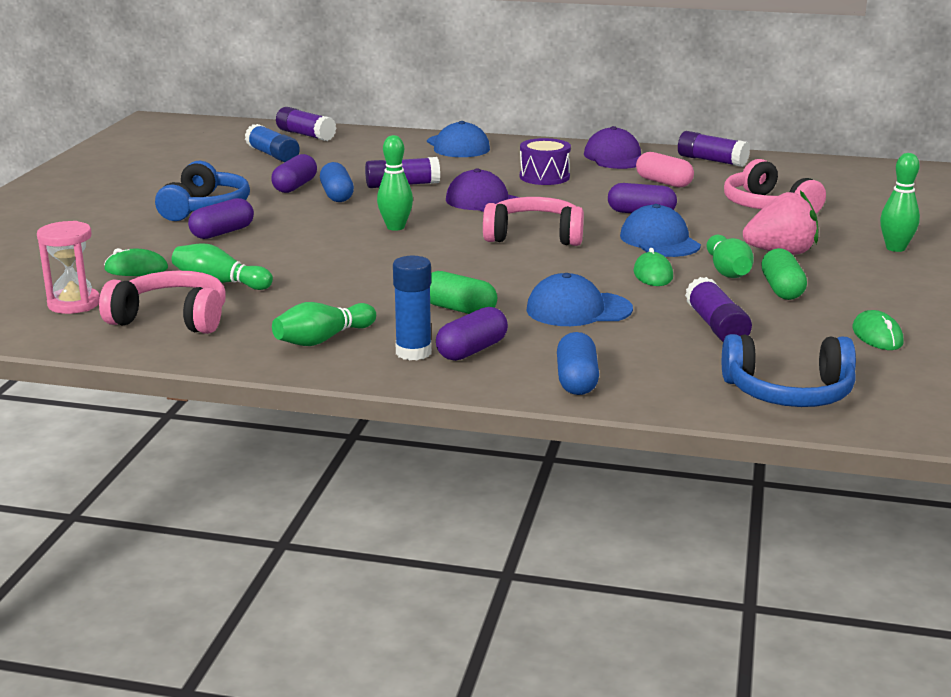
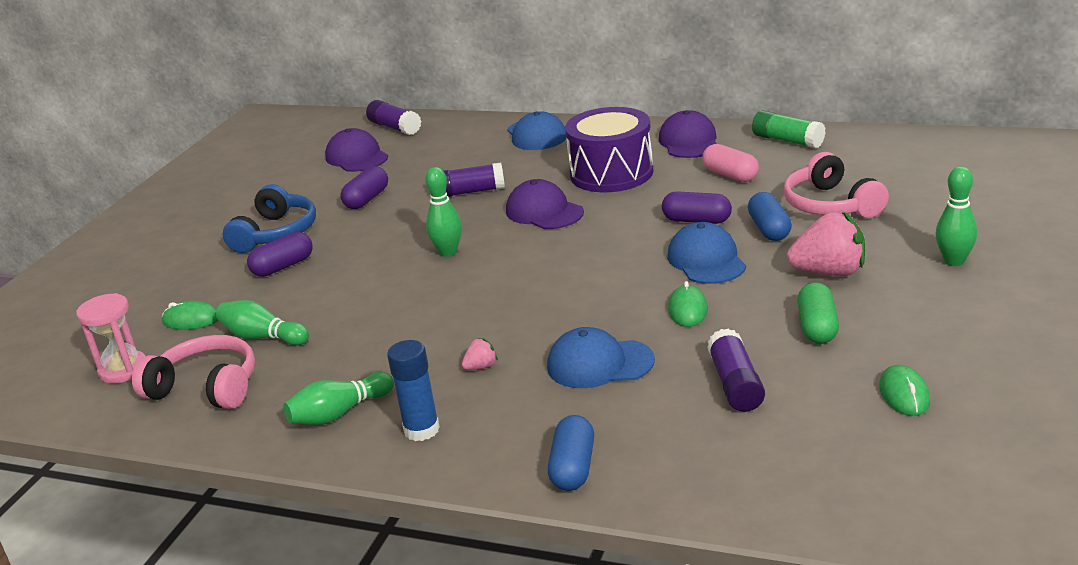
camera: 10 degrees right, 5 degrees up
blue glue stick [245,124,300,162] -> purple cap [325,128,388,172]
blue capsule [320,162,354,202] -> blue capsule moved to [748,192,792,241]
green capsule [430,271,497,314] -> pink strawberry [462,338,498,370]
purple capsule [436,307,508,361] -> none
pink headphones [483,197,584,246] -> none
purple drum [520,138,571,185] -> purple drum [565,107,654,192], size x1.65
purple glue stick [678,131,750,167] -> green glue stick [752,110,826,148]
green bowling pin [707,235,754,278] -> none
blue headphones [722,334,856,407] -> none

